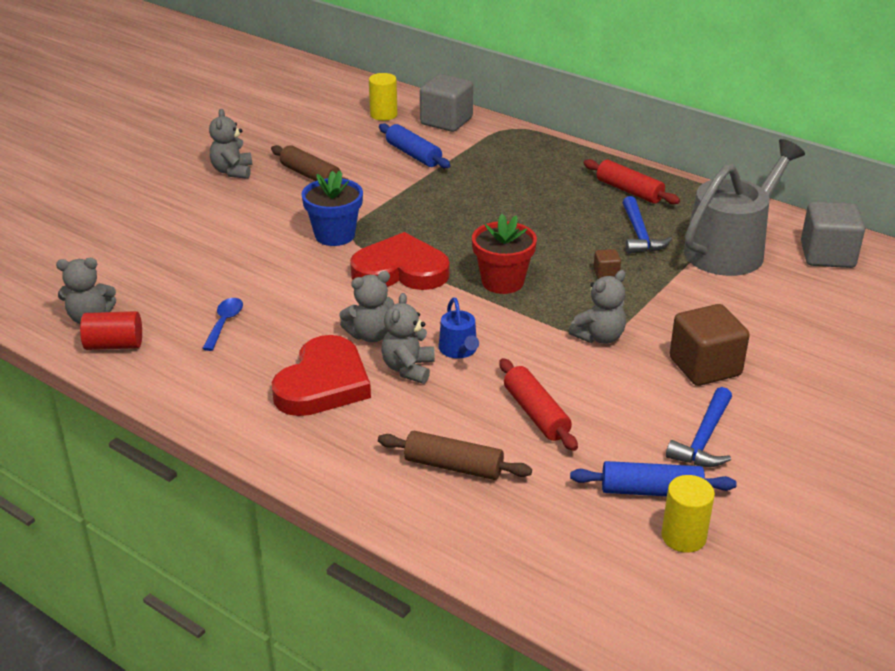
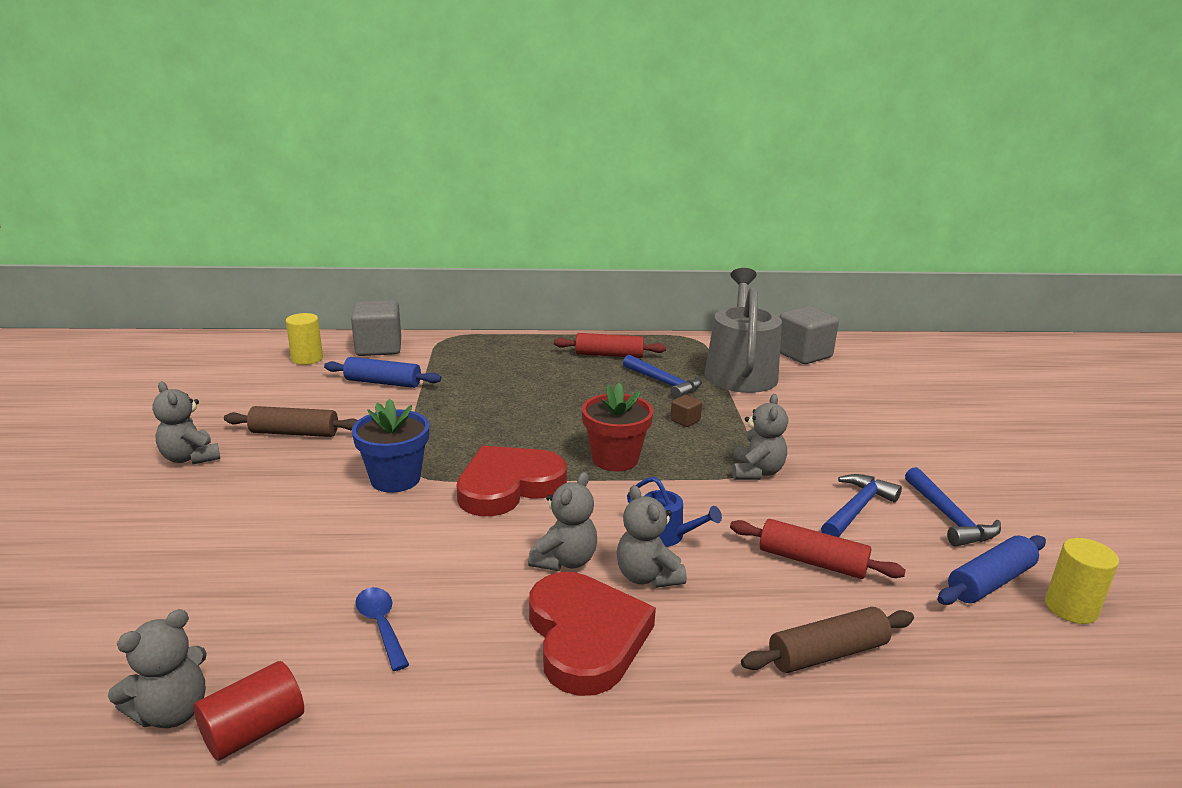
camera: 40 degrees left, 10 degrees down
brown cube [670,304,750,386] -> none
none -> blue hammer [821,474,902,537]

